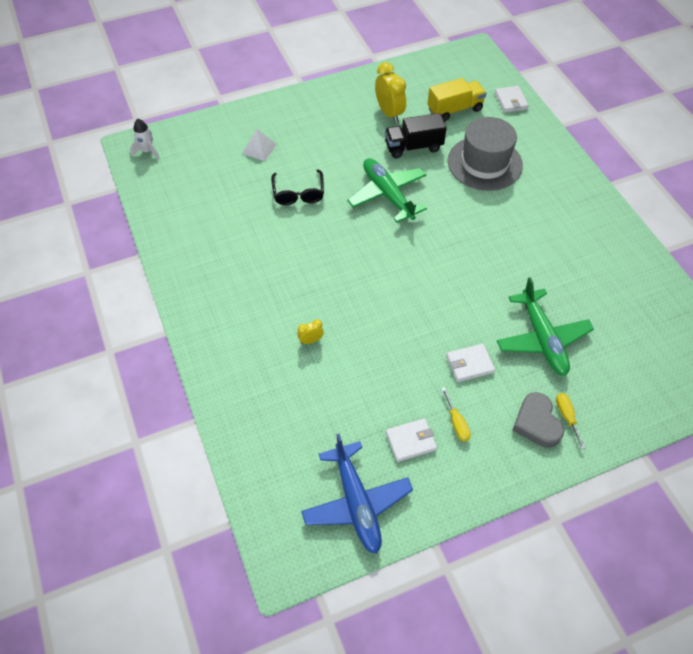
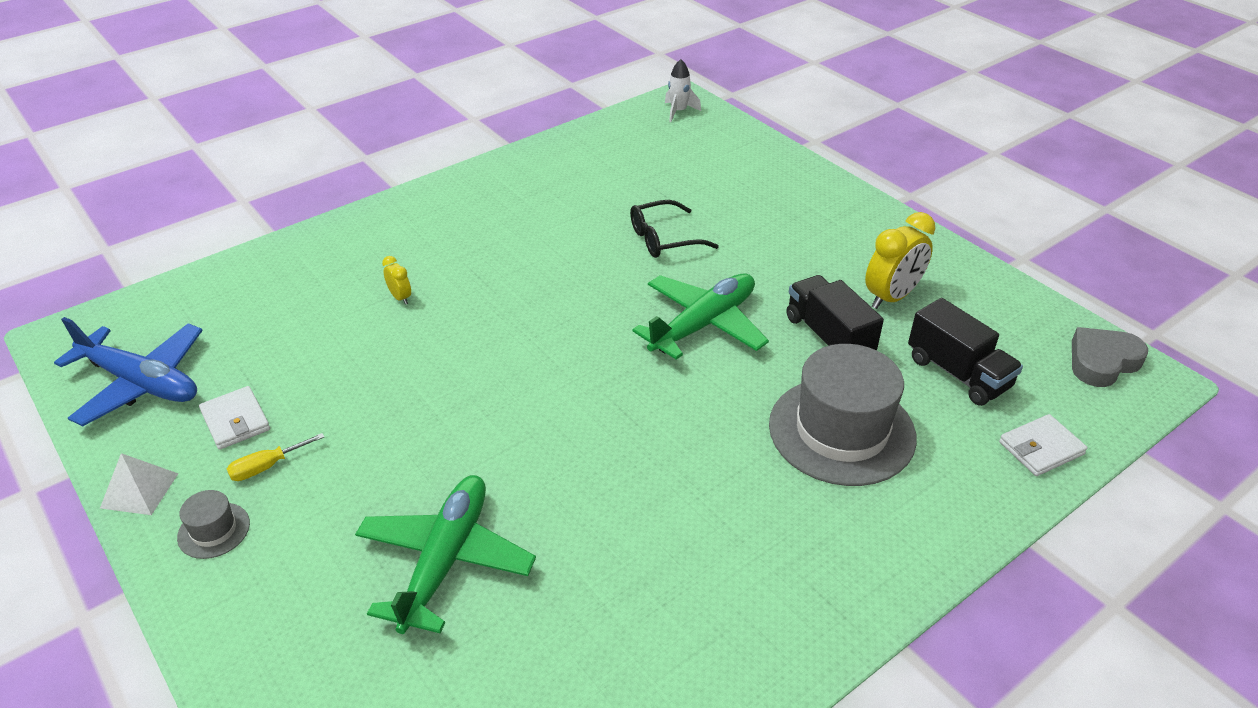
camera: 75 degrees right, 15 degrees down
white pyramid [242,129,277,161] -> white pyramid moved to [100,453,178,515]
blue plane [301,434,413,554] -> blue plane turned 120 degrees counterclockwise [54,317,203,426]
yellow truck [428,78,487,121] -> black truck [908,298,1023,406]
white wallet [446,344,495,382] -> none
green plane [497,277,594,376] -> green plane turned 135 degrees clockwise [355,475,536,634]
grey heart [512,392,564,448] -> grey heart moved to [1072,327,1148,387]
yellow screwdriver [556,393,585,449] -> none
none -> grey hat [177,490,250,559]

